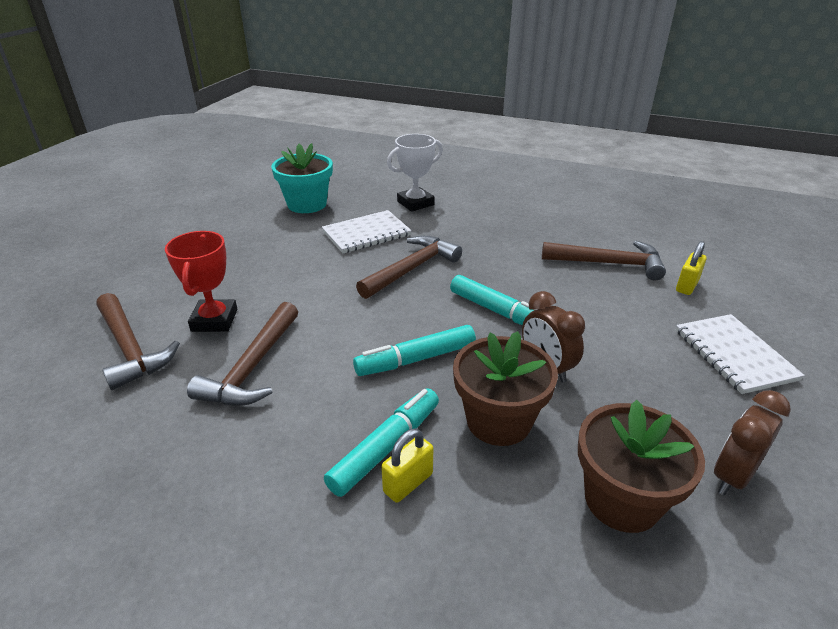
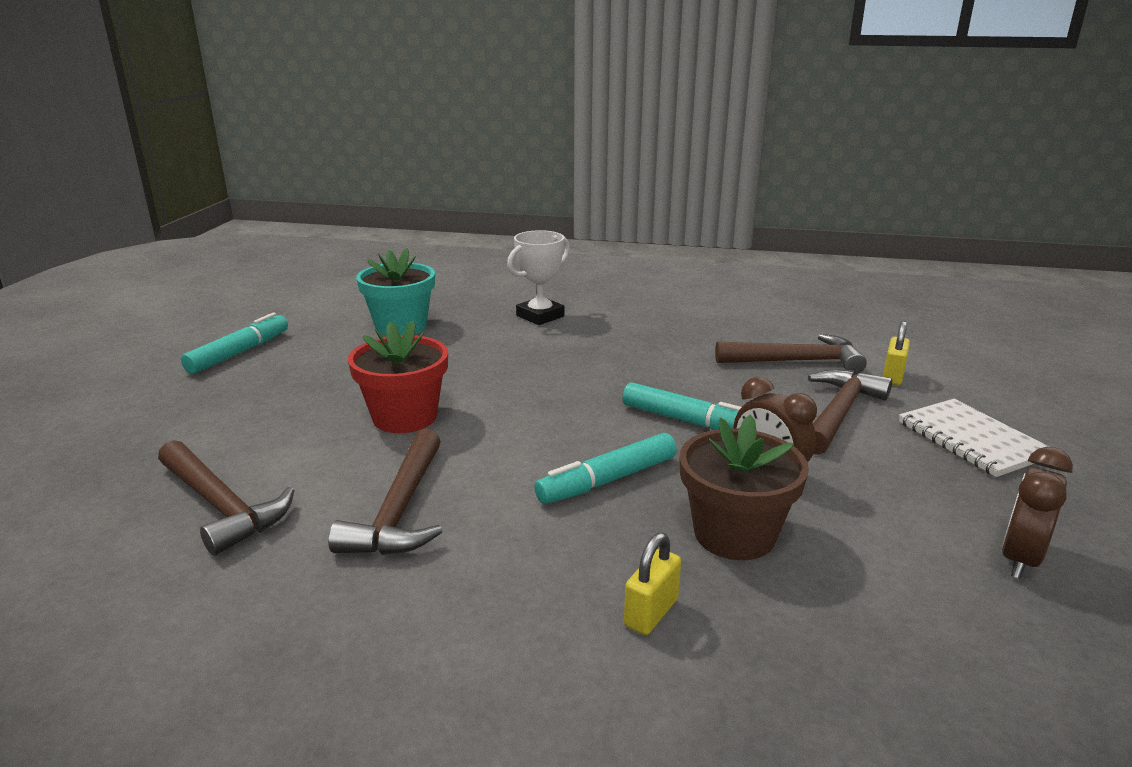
camera: 10 degrees left, 10 degrees down
red trophy [165,231,237,332] -> none
white notebook [322,210,412,253] -> none
turquoise marker [324,388,439,497] -> turquoise marker moved to [181,312,288,374]
brown hammer [356,235,462,299] -> brown hammer moved to [808,369,892,455]
brown flower pot [578,400,705,533] -> none
none -> red flower pot [348,321,448,433]

